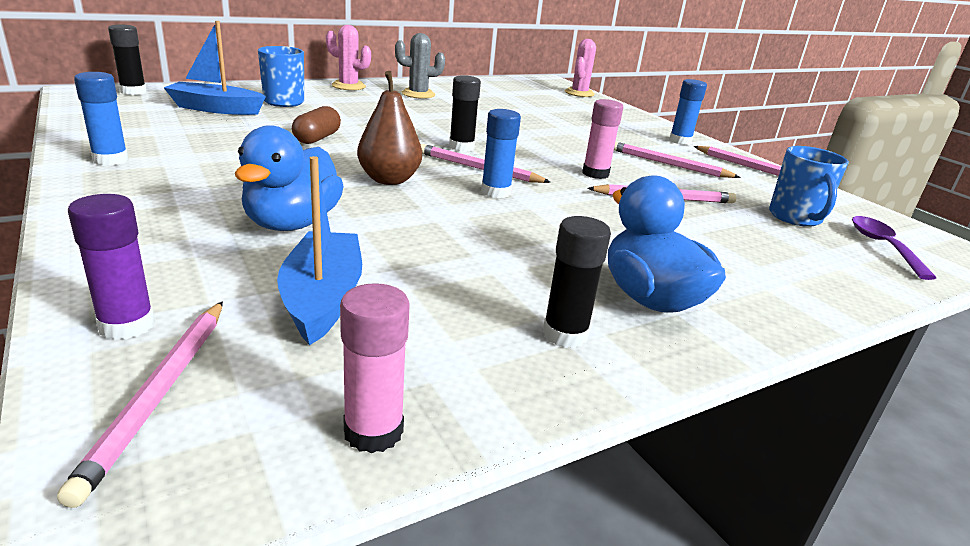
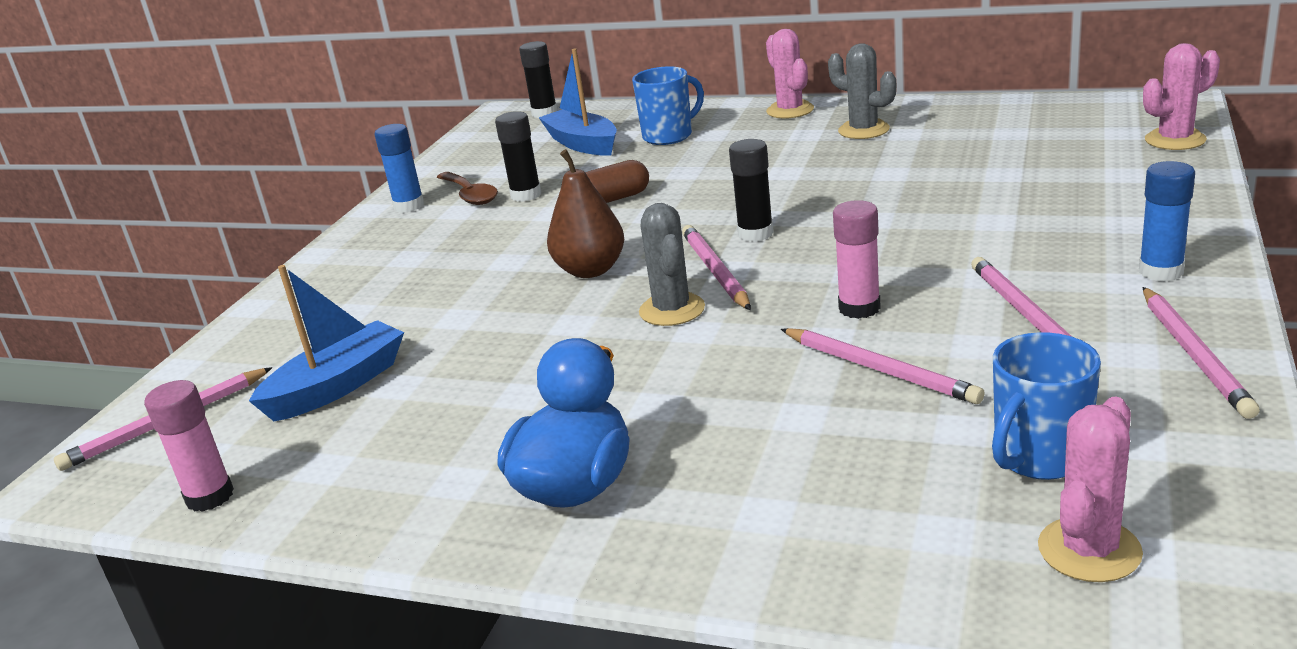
camera: 55 degrees right, 0 degrees up
purple glue stick [68,194,155,340] -> none
blue duck [235,125,344,231] -> none
blue glue stick [481,109,521,198] -> grey cactus [639,203,705,326]
black glue stick [543,216,611,348] -> black glue stick moved to [495,111,541,202]
purple spoon [852,216,936,280] -> pink cactus [1038,397,1143,582]
none -> brown spoon [437,172,498,205]

